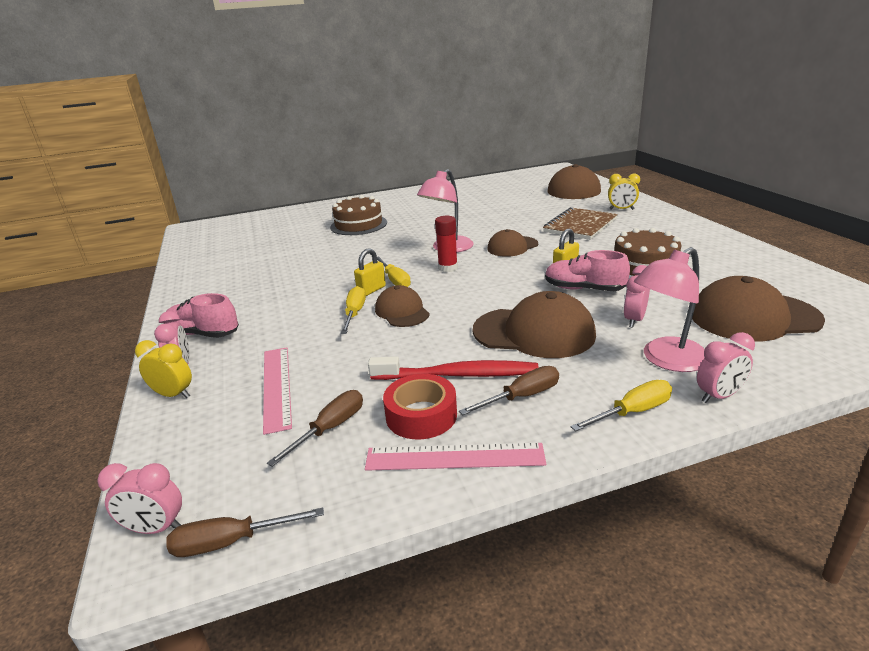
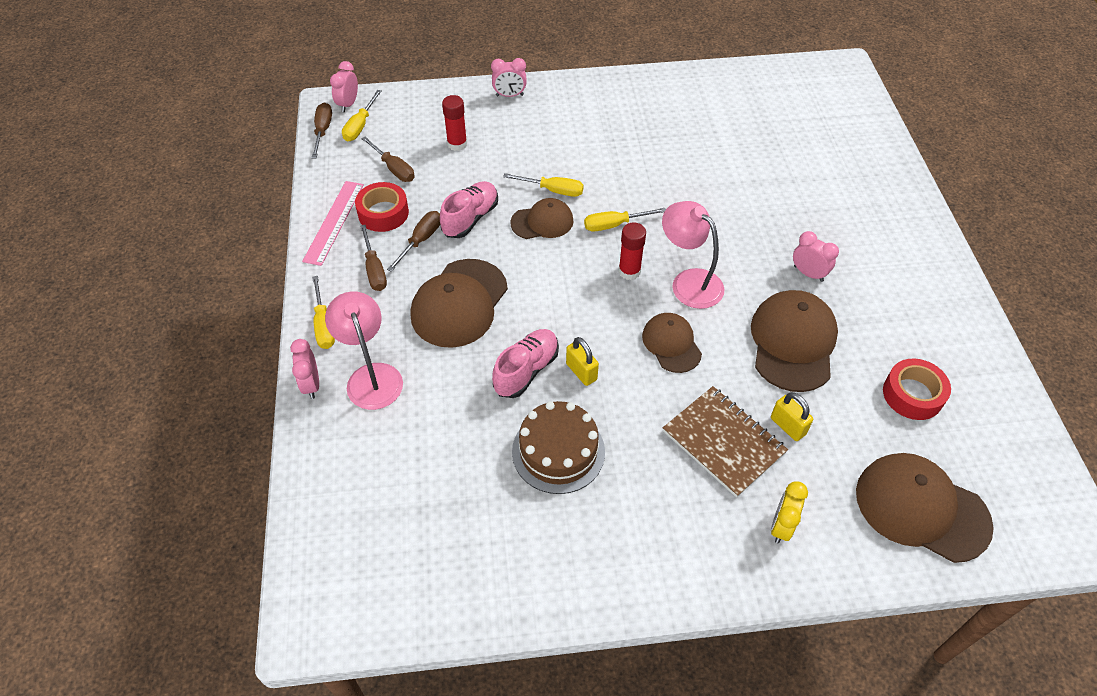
camera: 100 degrees right, 25 degrees up
yellow clock [135,340,192,398] -> none
pink shoe [164,293,239,338] -> pink shoe moved to [440,181,498,238]
pink ruler [263,347,292,435] -> red glue stick [442,95,467,151]
brown cake [330,195,387,235] -> none
yellow padlock [354,248,386,296] -> yellow padlock moved to [771,392,813,441]
red toothbrush [368,356,539,380] -> brown screwdriver [387,211,440,272]
pink clock [623,265,650,328] -> pink clock moved to [793,231,839,282]
brown cap [692,276,825,342] -> brown cap moved to [751,290,838,392]
none -> yellow screwdriver [342,90,382,141]
none -> red tape [883,359,951,420]

